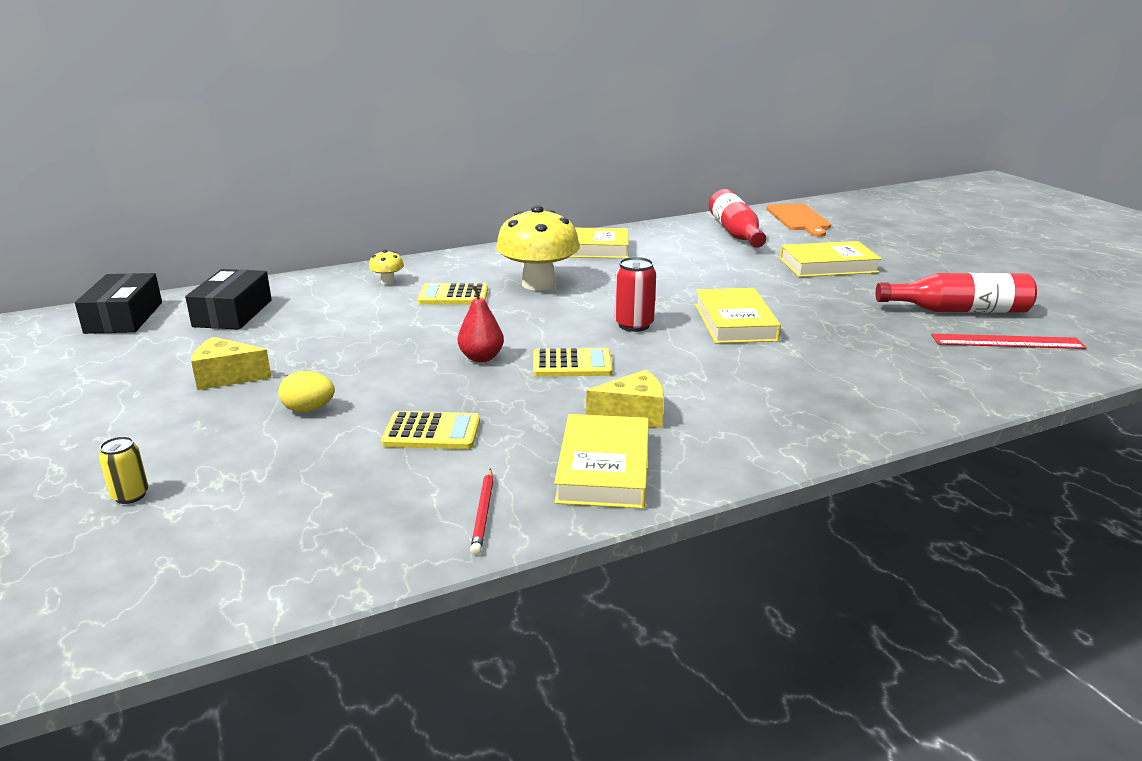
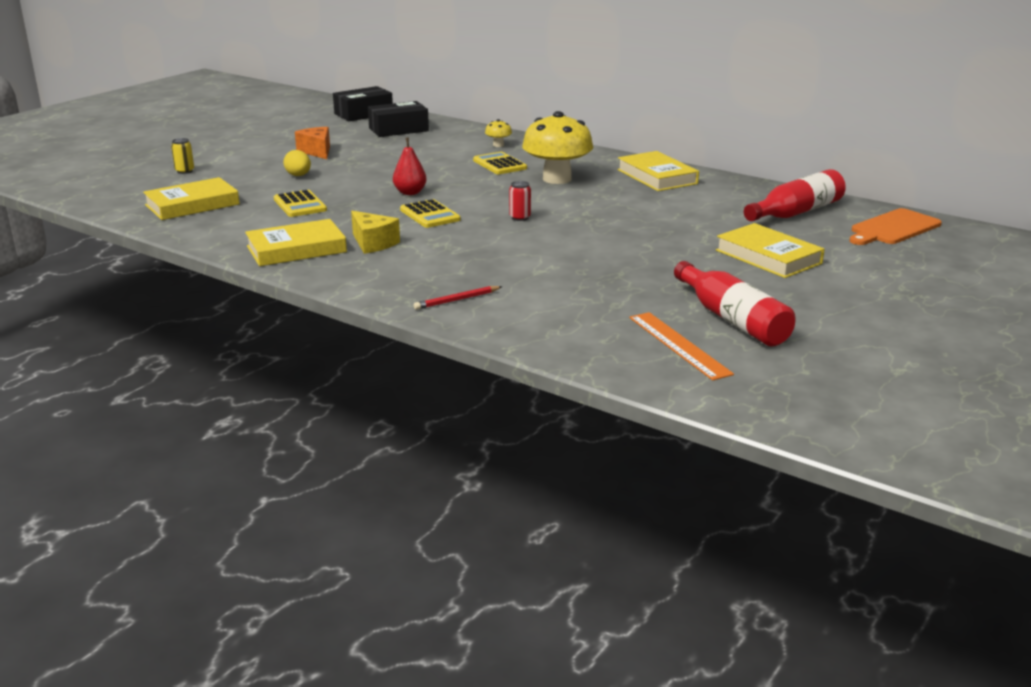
camera: 60 degrees right, 0 degrees up
yellow cheese [191,337,272,390] -> orange cheese [295,127,330,159]
red pencil [470,468,493,555] -> red pencil moved to [414,286,502,310]
red can [615,257,656,332] -> red can [509,181,531,221], size x0.64
yellow book [695,288,781,343] -> yellow book moved to [143,177,240,220]
red ruler [931,334,1086,349] -> orange ruler [629,312,734,380]

